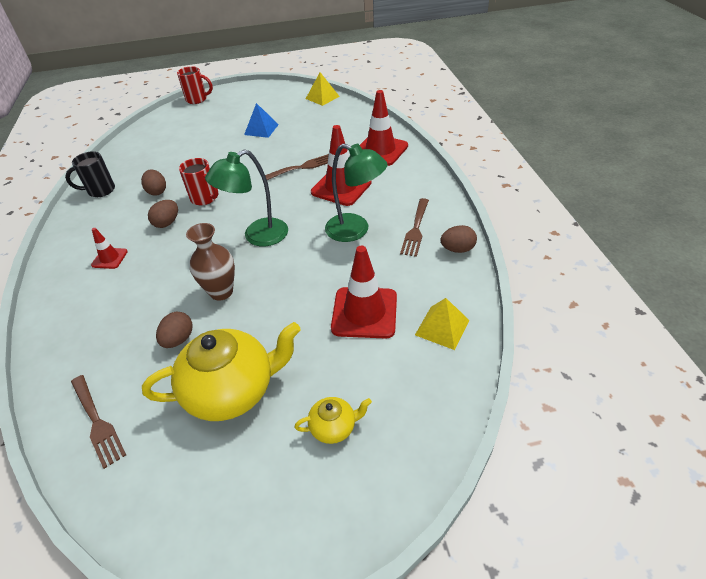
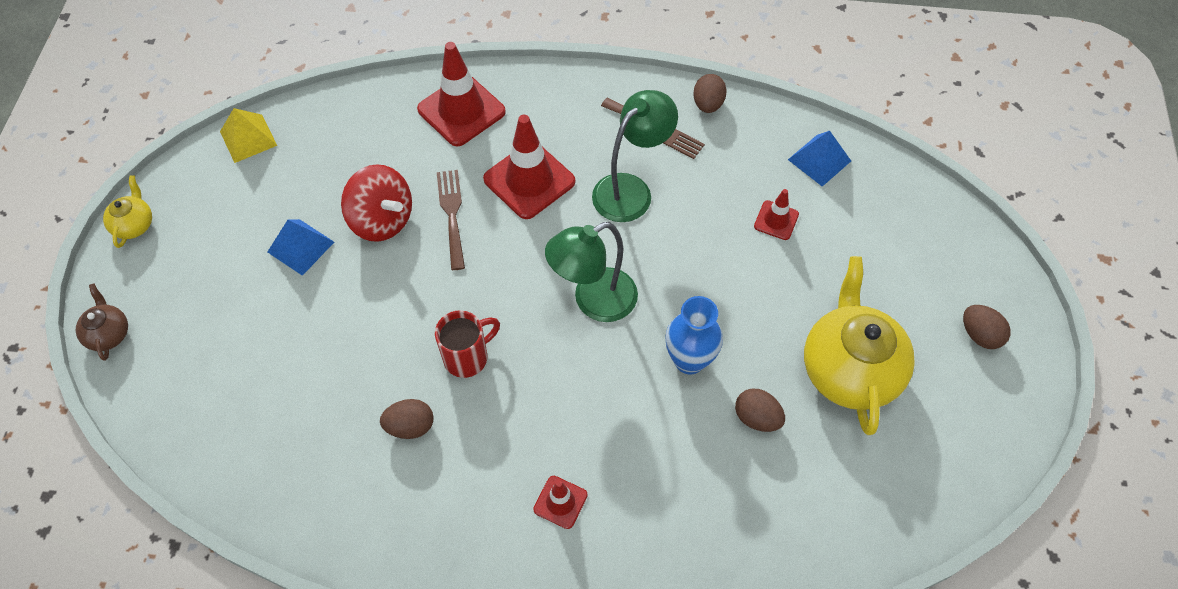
camera: 75 degrees left, 15 degrees up
black mug [65,151,115,197] -> none
brown fork [71,375,126,469] -> none
brown egg [148,200,178,228] -> brown egg moved to [963,305,1011,349]
red mug [177,66,213,104] -> brown teapot [76,283,128,361]
brown vase [186,223,235,301] -> blue vase [665,296,723,375]
green lamp [205,149,288,246] -> green lamp turned 75 degrees clockwise [545,222,638,322]
yellow teapot [294,397,372,444] -> yellow teapot moved to [103,175,152,248]
red traffic cone [331,246,397,339] -> red traffic cone [754,189,799,240], size x0.52
yellow pyramid [415,298,469,350] -> blue pyramid [788,131,851,186]
none -> red spinning top [341,164,412,242]

